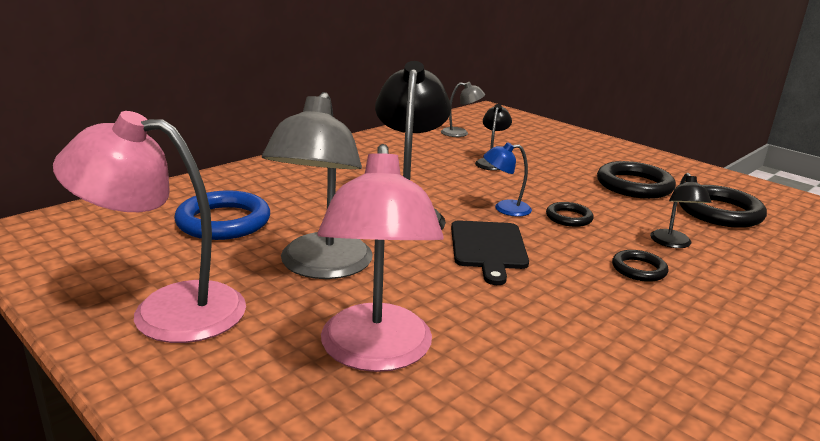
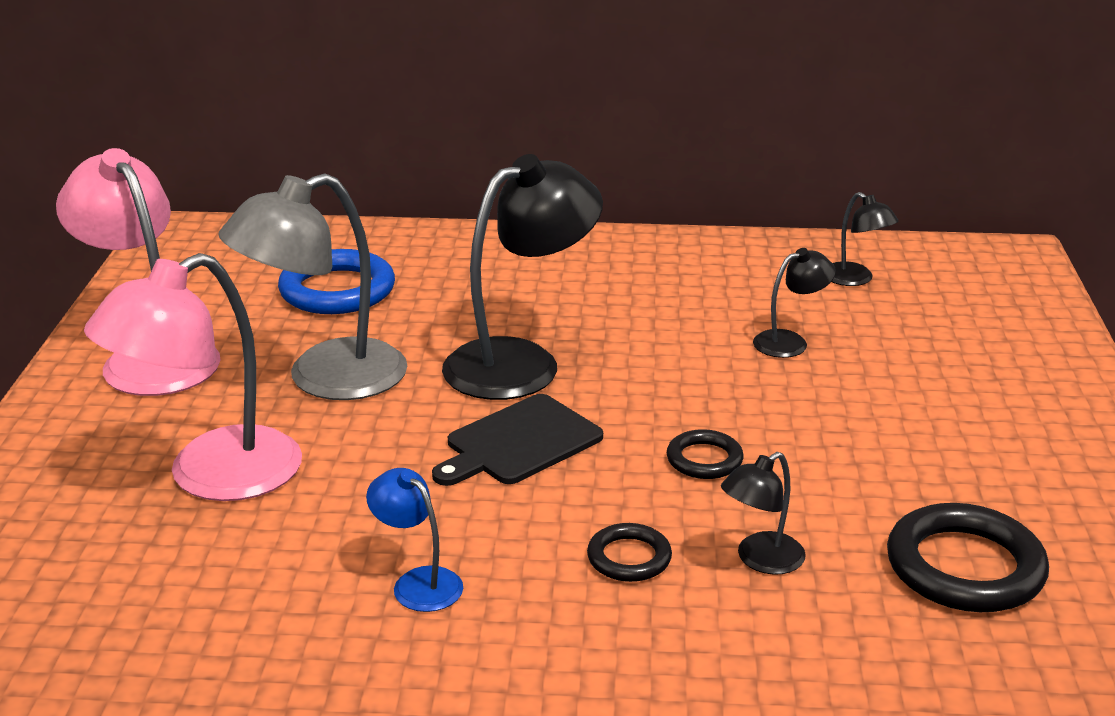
camera: 50 degrees right, 5 degrees up
grey lamp [441,82,485,137] -> black lamp [831,192,899,286]
blue lamp [483,142,532,217] -> blue lamp moved to [366,468,463,612]
black ring [597,161,676,199] -> none

